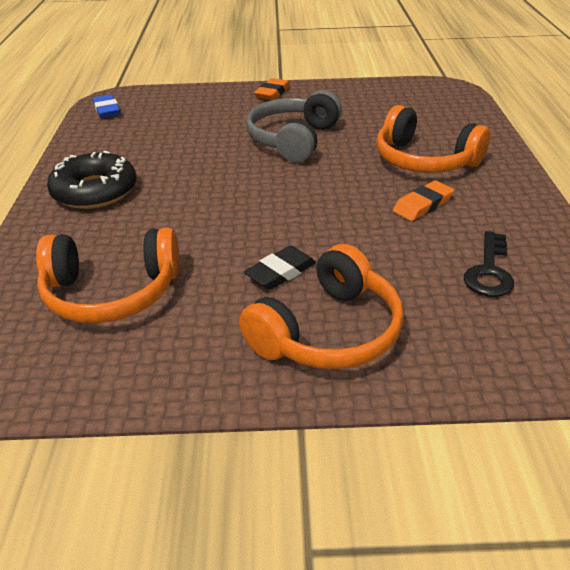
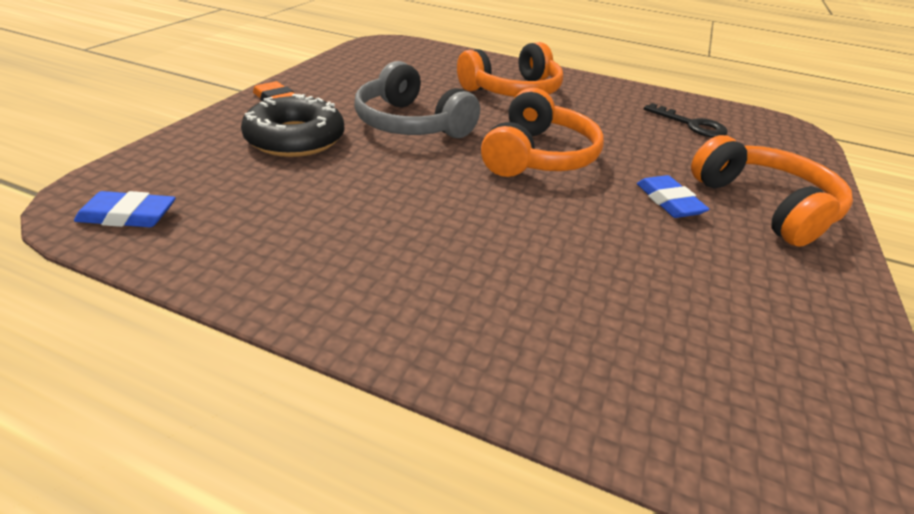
camera: 70 degrees left, 0 degrees up
orange headphones [36,227,179,323] -> orange headphones moved to [481,88,604,177]
black donut [47,151,137,209] -> black donut moved to [241,94,345,157]
black eraser [244,246,316,290] -> blue eraser [637,175,710,218]
orange eraser [393,180,454,221] -> none

